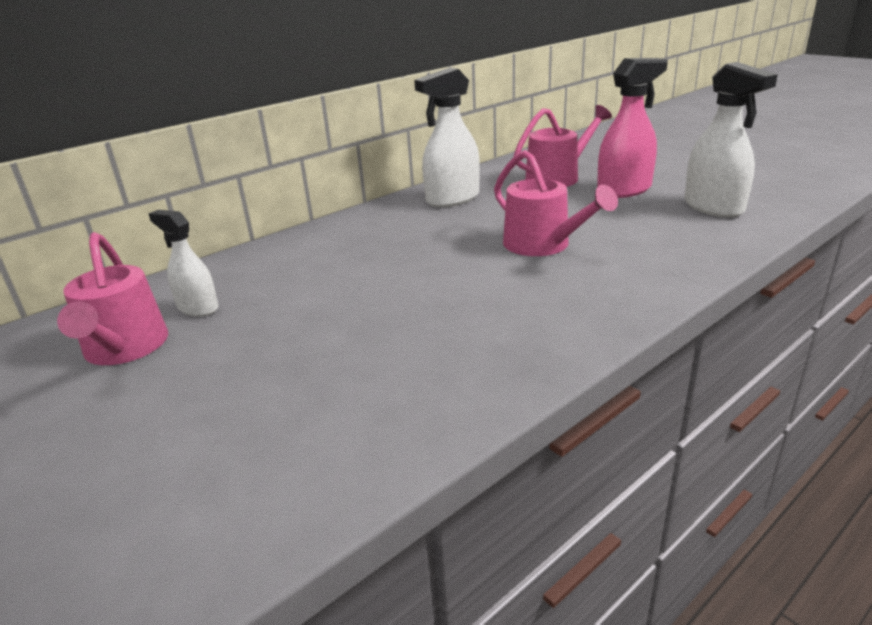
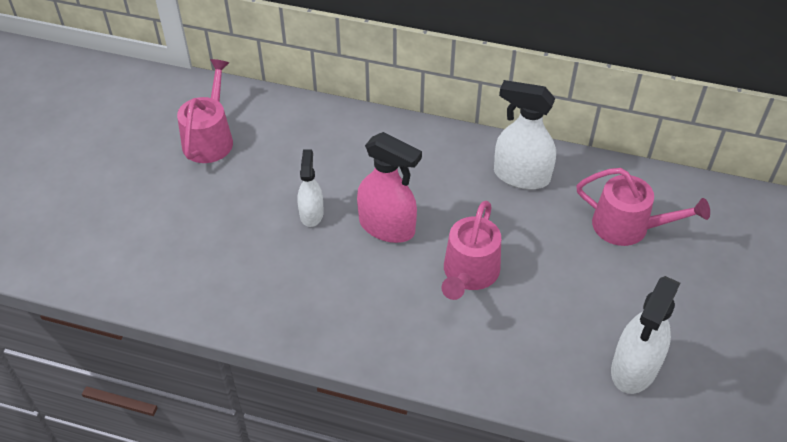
camera: 55 degrees right, 20 degrees up
pink watering can [57,232,168,365] -> pink watering can turned 150 degrees clockwise [177,59,233,163]
white spray bottle [148,210,219,317] -> white spray bottle moved to [298,150,324,227]
pink spray bottle [597,58,668,198] -> pink spray bottle moved to [357,132,422,243]

